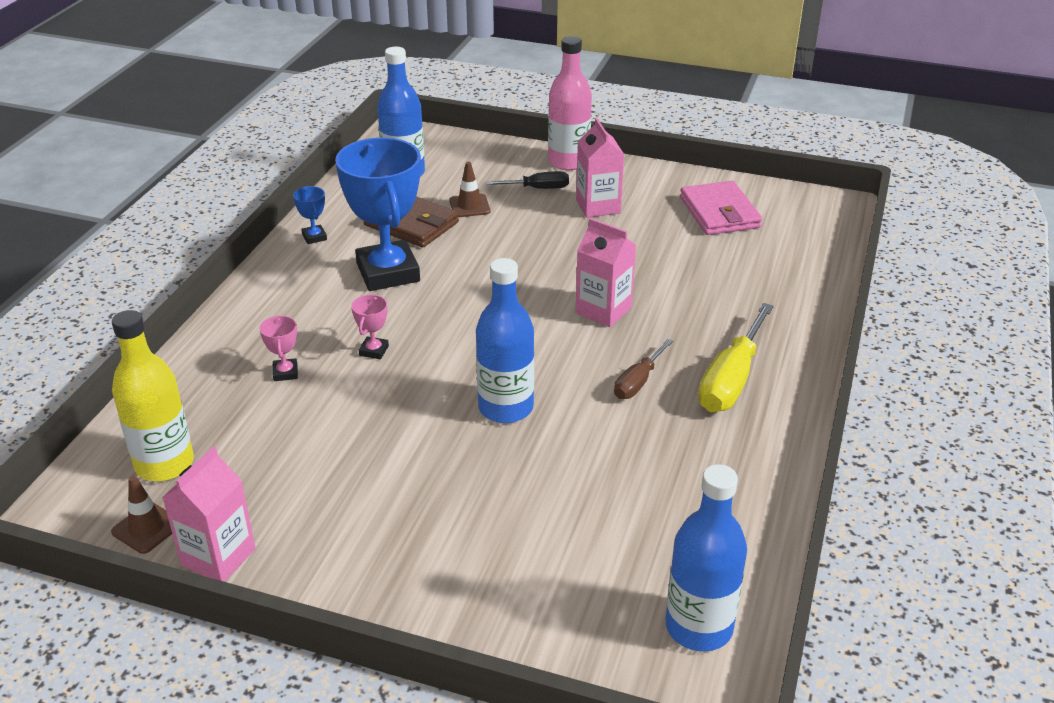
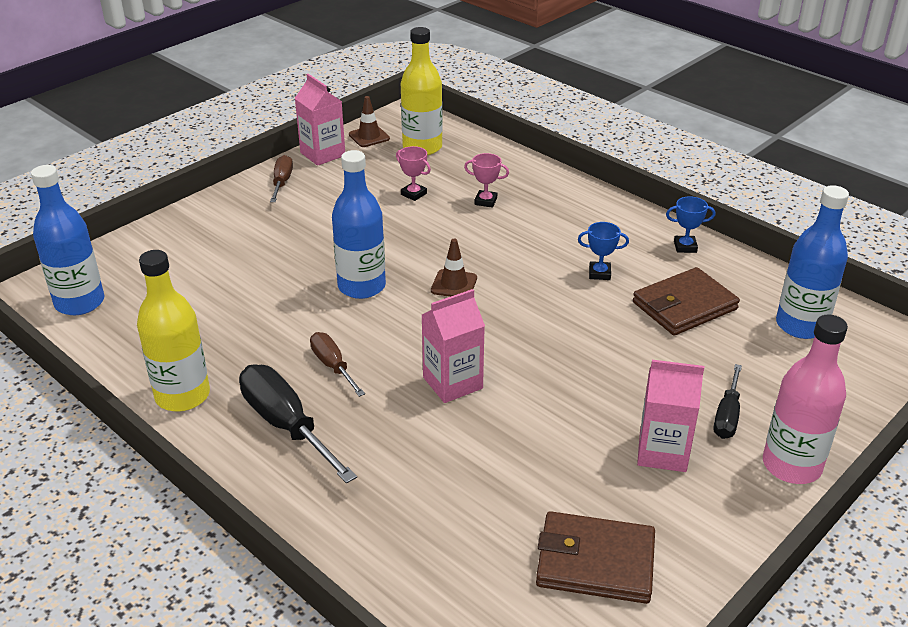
camera: 115 degrees right, 0 degrees up
blue trophy [335,137,421,291] -> blue trophy [578,222,629,280], size x0.40
pink trophy [351,295,389,359] -> pink trophy moved to [396,146,431,201]
brown traffic cone [449,162,490,217] -> brown traffic cone moved to [431,239,477,297]
pink wallet [680,181,762,235] -> brown wallet [536,511,655,604]
yellow screwdriver [698,303,774,412] -> black screwdriver [239,364,357,484]
none -> yellow bottle [137,250,210,412]
none -> brown screwdriver [270,155,293,202]

